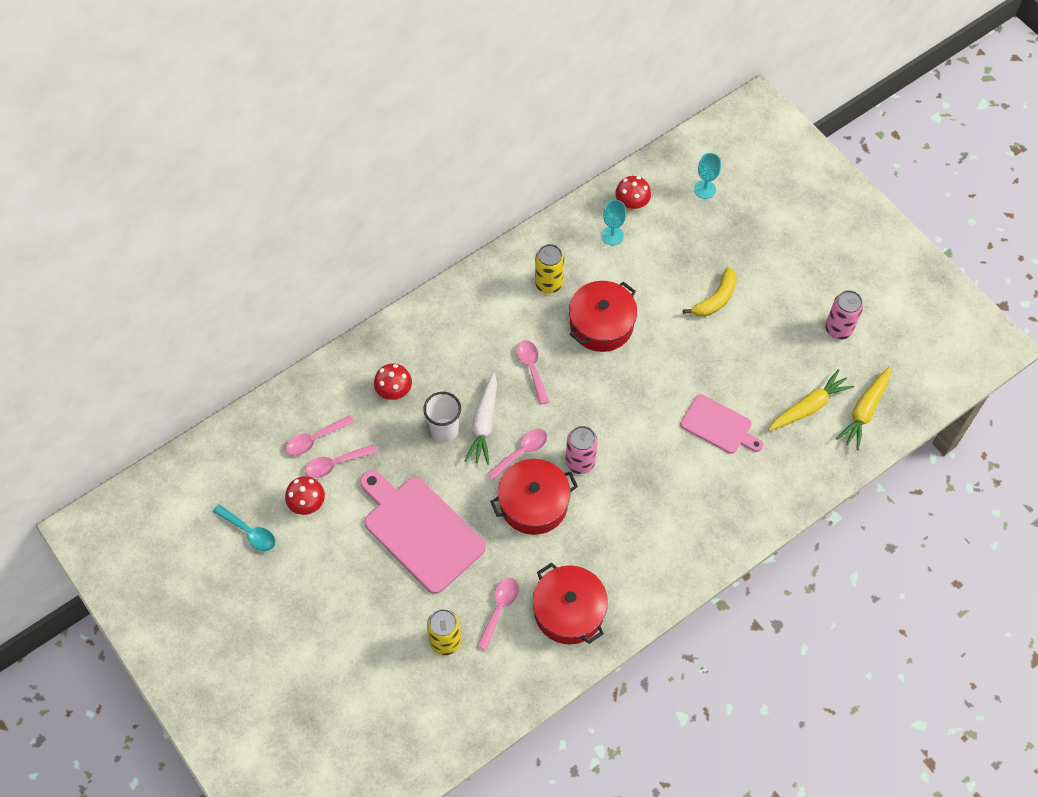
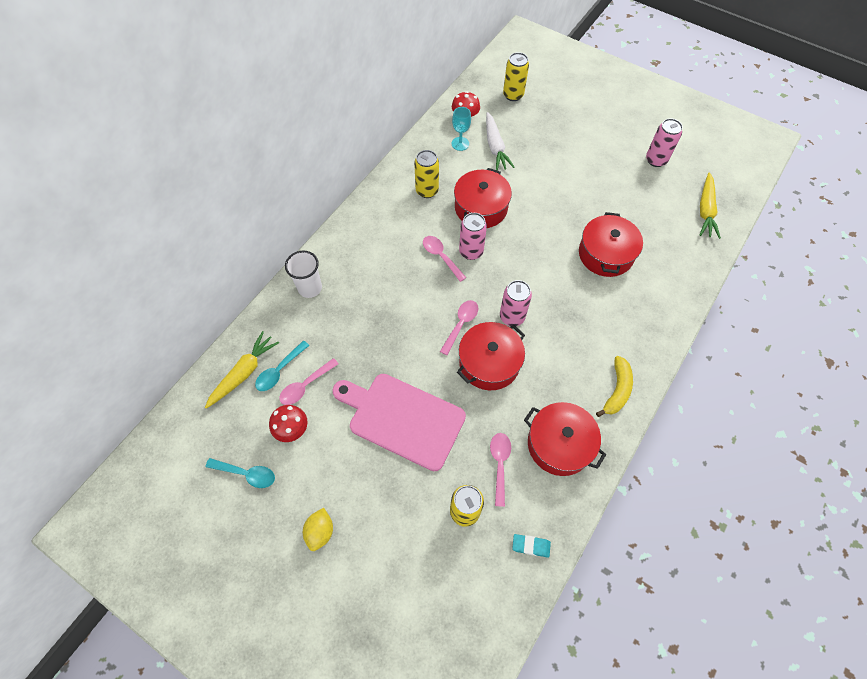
camera: 20 degrees left, 0 degrees up
pink spoon [286,415,354,456] -> turquoise spoon [255,341,310,391]
red mushroom [374,363,412,400] -> none
white cup [423,392,461,442] -> white cup moved to [285,251,322,298]
white carrot [464,372,497,465] -> white carrot moved to [486,112,515,171]
pink cutting board [680,394,763,454] -> red pot [579,212,643,277]
yellow banana [683,267,737,317] -> yellow banana moved to [596,356,633,417]
turquoise goblet [694,153,721,199] -> yellow can [503,52,529,101]
yellow carrot [768,369,854,431] -> yellow carrot moved to [205,331,279,409]
none -> yellow lemon [303,508,333,551]
none -> pink can [459,213,487,260]
none -> turquoise eraser [512,534,551,558]

